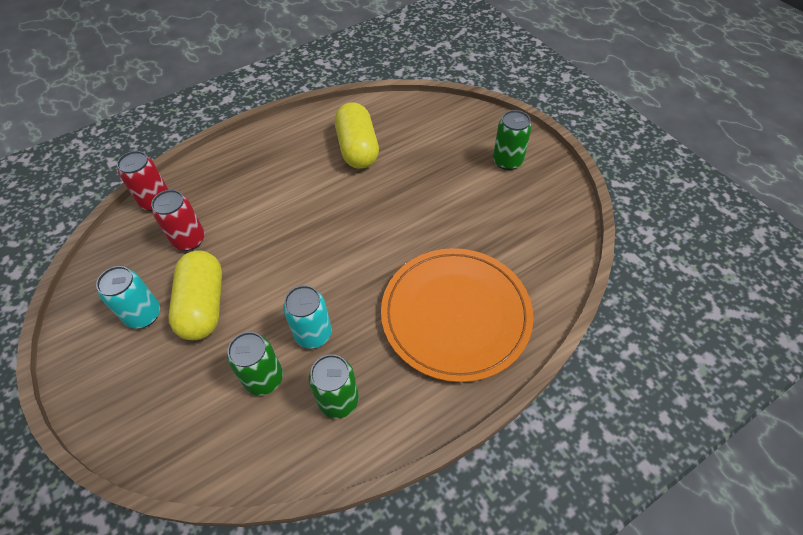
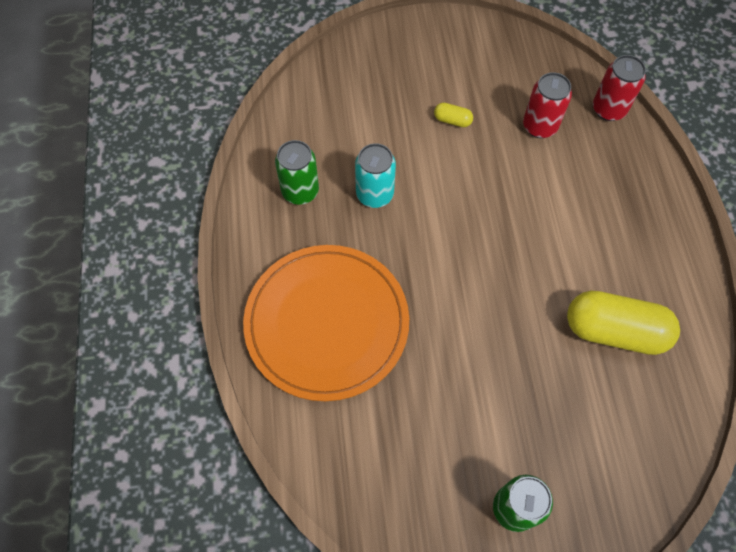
camera: 115 degrees right, 10 degrees up
turquoise can [96,266,160,329] -> none
yellow capsule [168,250,222,340] -> yellow capsule [434,103,473,127], size x0.43
green can [227,332,283,396] -> none

